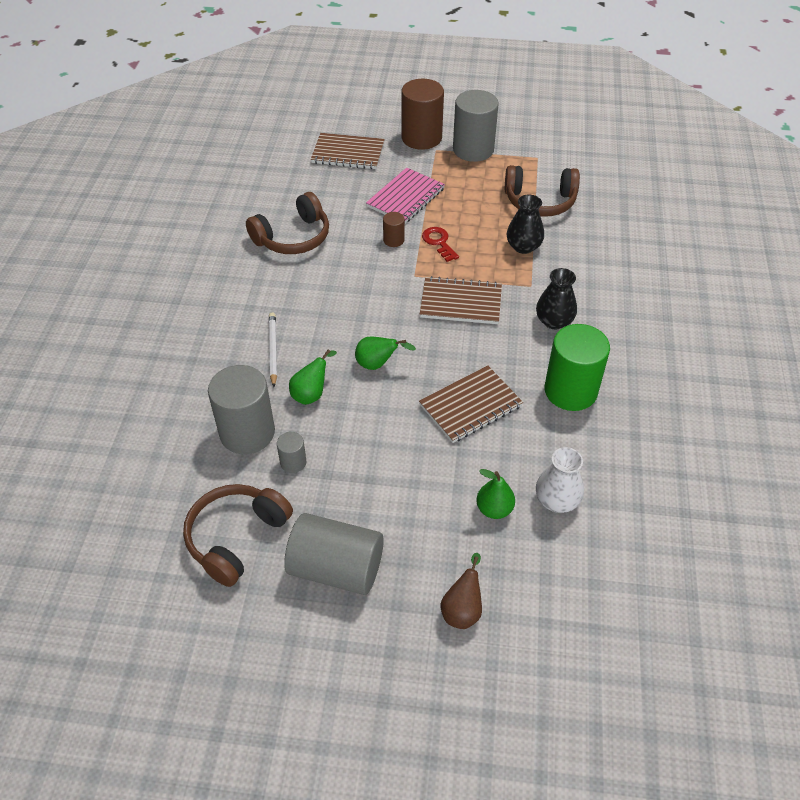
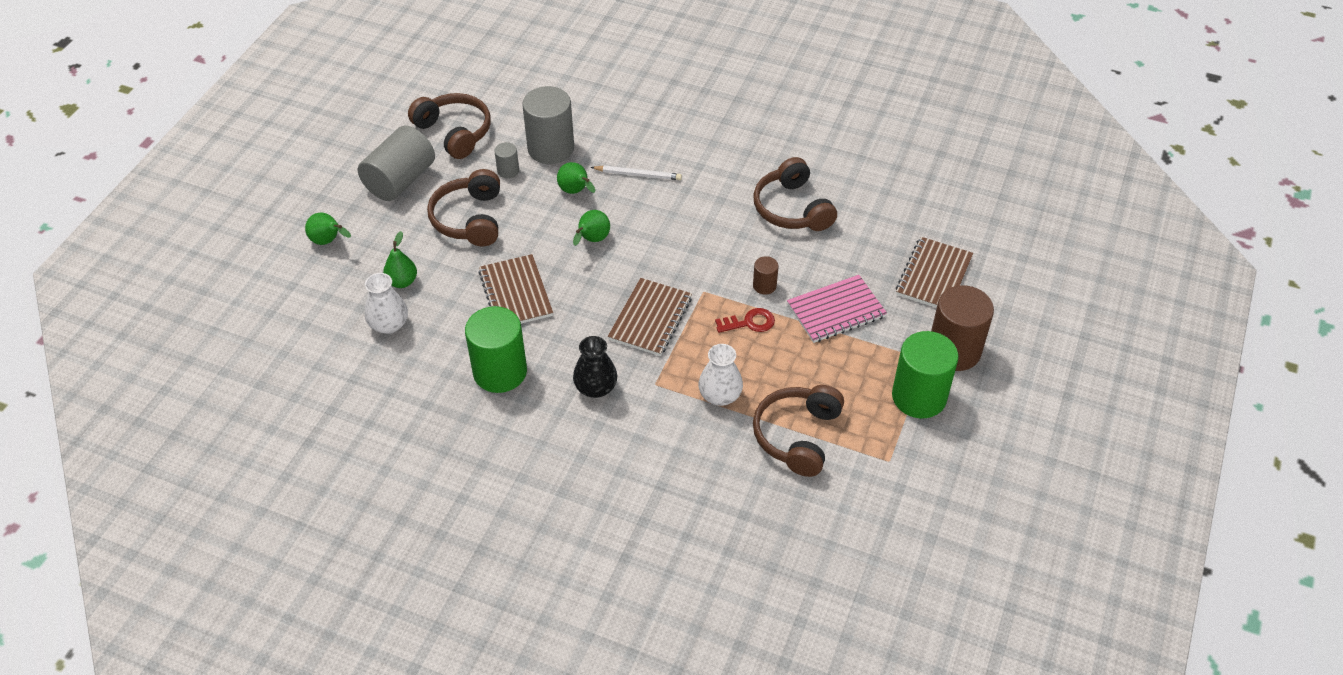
camera: 105 degrees right, 0 degrees up
pink notebook [366,168,445,224] -> pink notebook turned 75 degrees counterclockwise [787,275,887,343]
brown pear [440,553,482,629] -> green pear [305,213,351,245]
grey cylinder [453,90,499,162] -> green cylinder [892,331,958,418]
black vase [507,195,544,254] -> white vase [698,344,743,406]
none -> brown headphones [427,169,500,247]

